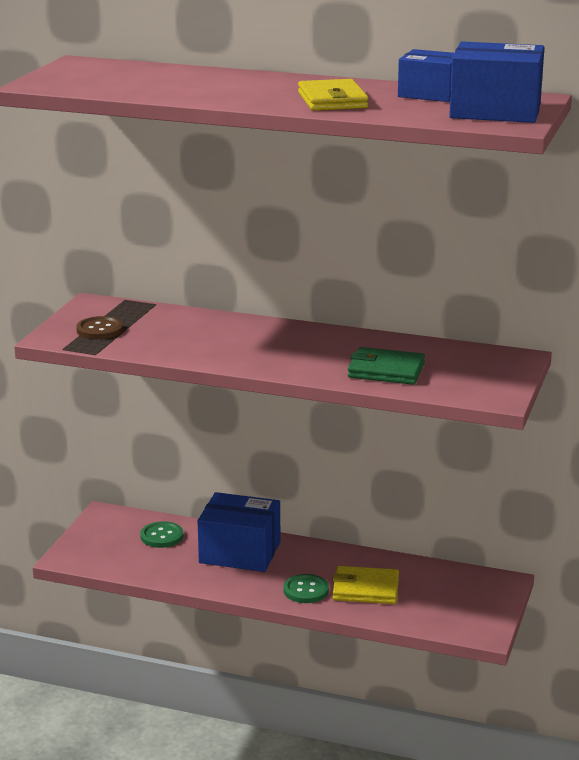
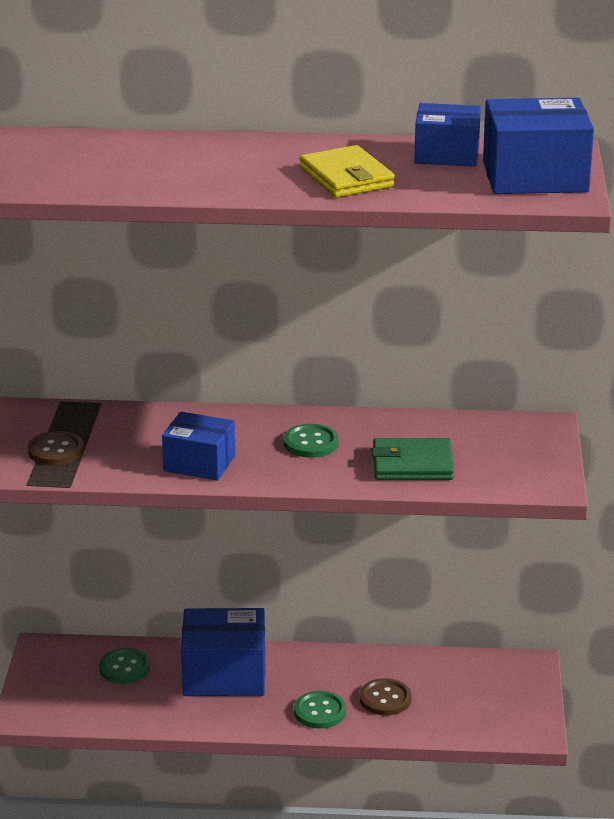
camera: 15 degrees left, 5 degrees up
yellow wallet [332,566,399,604] -> brown button [360,678,412,715]
none -> blue box [162,412,235,481]
none -> green button [284,424,339,457]

